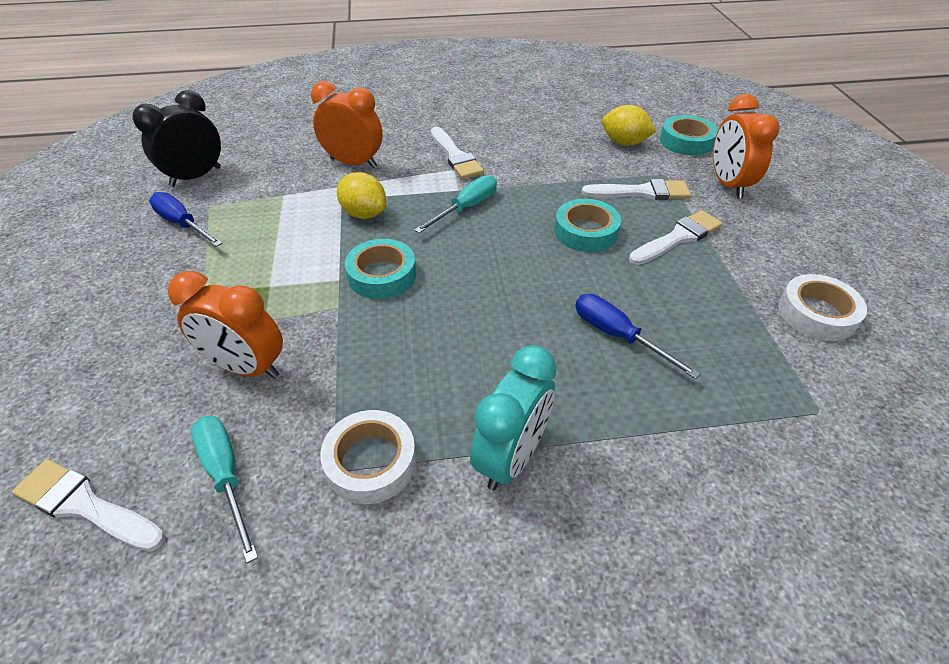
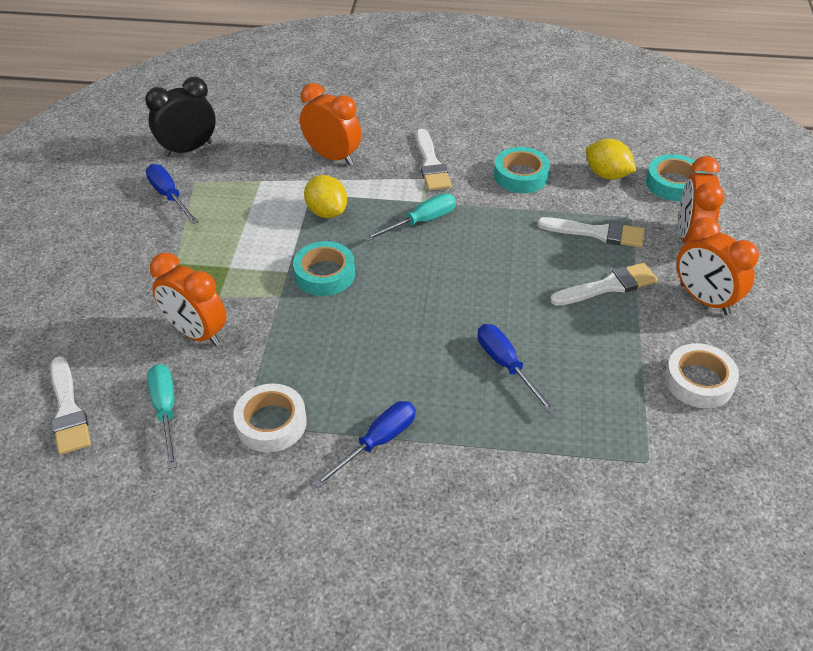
camera: 15 degrees right, 0 degrees up
white brush [12,459,165,551] -> white brush turned 150 degrees counterclockwise [51,356,91,455]
turquoise clock [470,345,556,490] -> blue screwdriver [313,401,416,488]
turquoise tape [554,199,621,252] -> turquoise tape moved to [494,147,550,193]
none -> orange clock [677,217,759,315]

